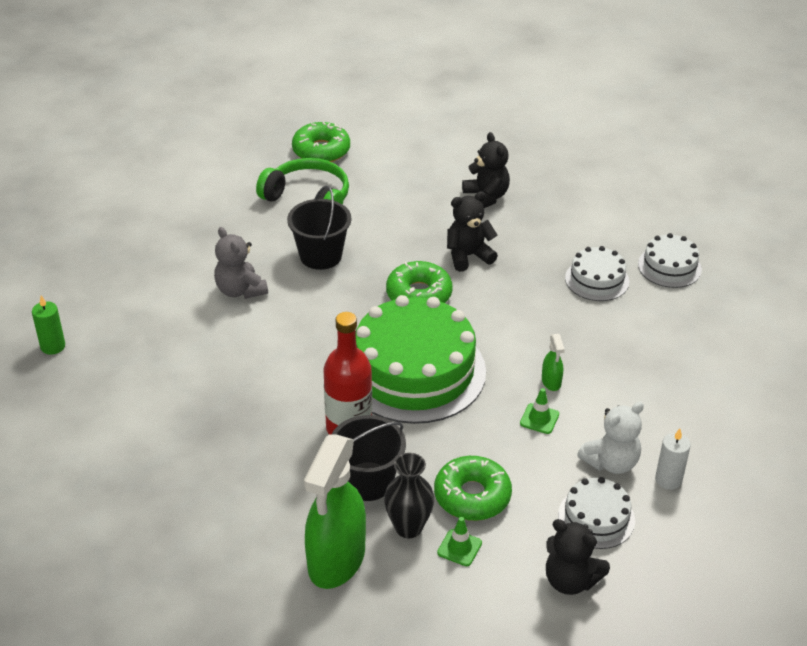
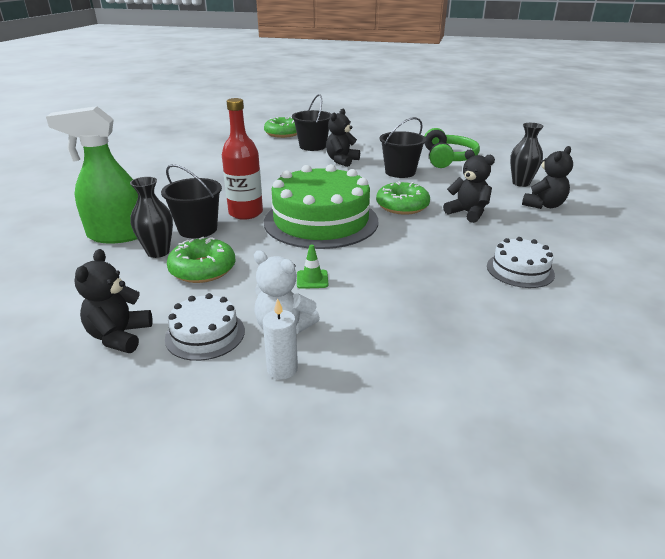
camera: 65 degrees right, 10 degrees down
green candle [32,295,65,355] -> none
grey teddy bear [214,227,268,299] -> black teddy bear [326,108,360,167]
green donut [292,122,350,162] -> green donut moved to [264,117,297,138]
green traffic cone [437,517,482,566] -> none
green spray bottle [542,334,565,391] -> none
white cake [638,233,702,288] -> none
none -> black bucket [292,94,331,151]
none -> black vase [510,123,544,187]

